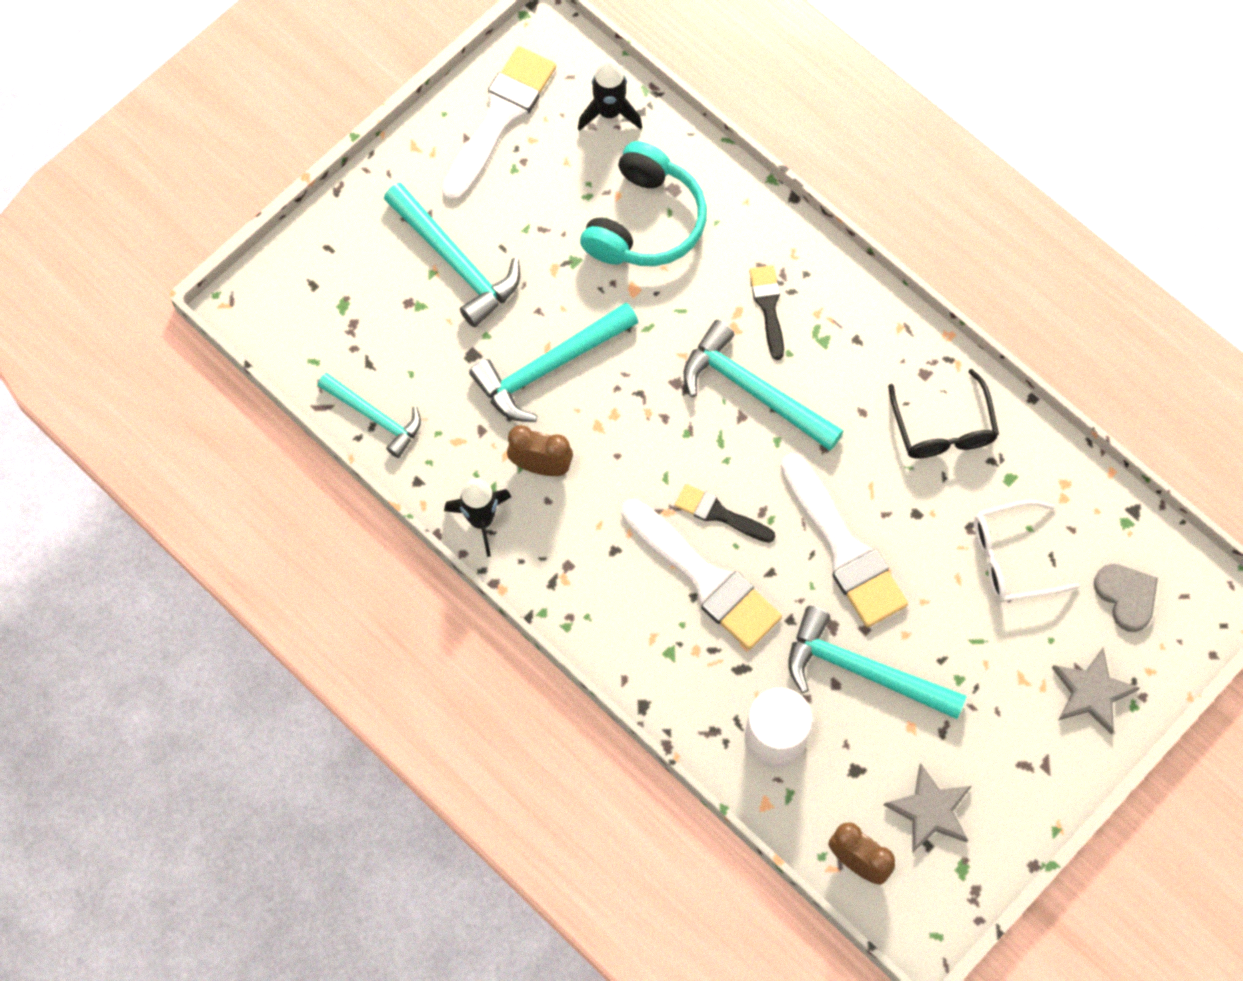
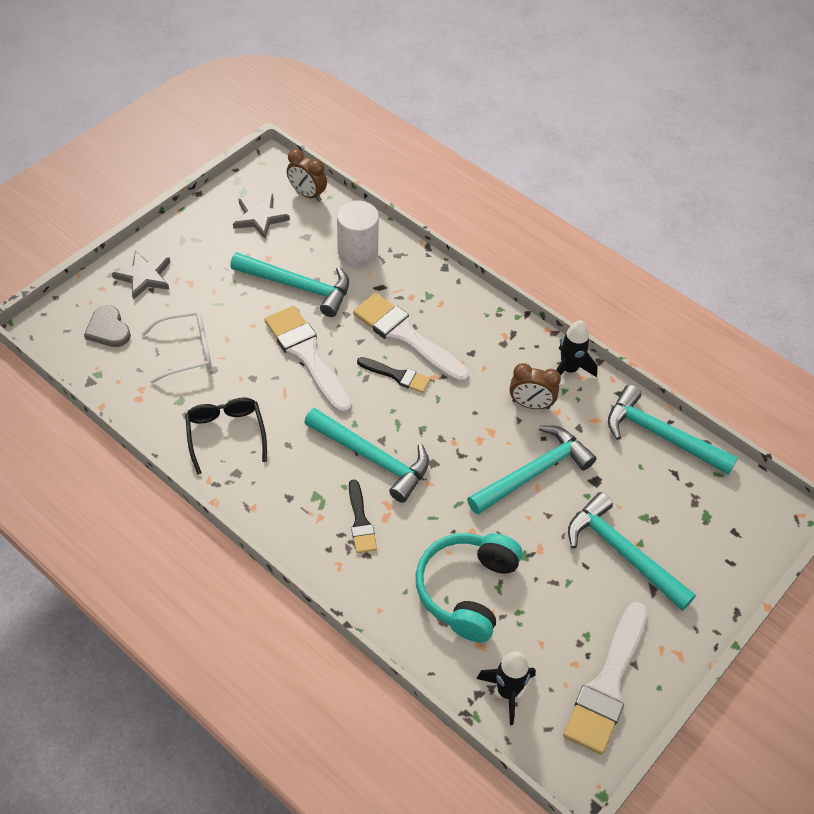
camera: 175 degrees right, 15 degrees down
turquoise hammer [318,373,421,458] -> turquoise hammer [608,385,738,475], size x1.53

